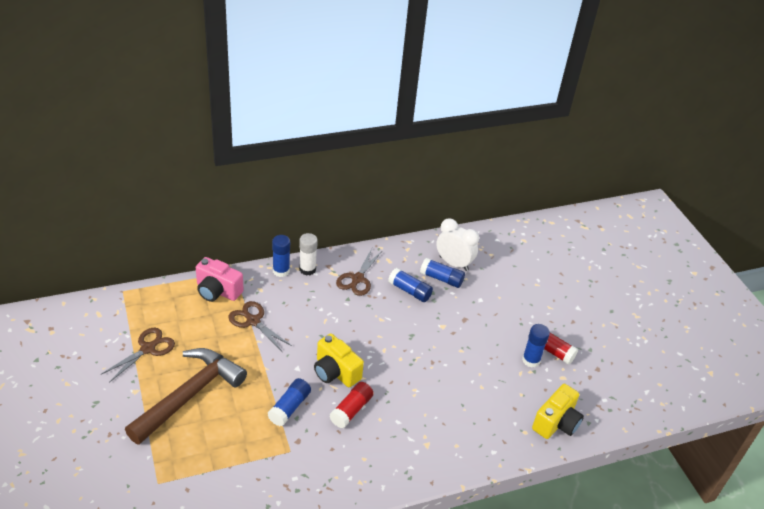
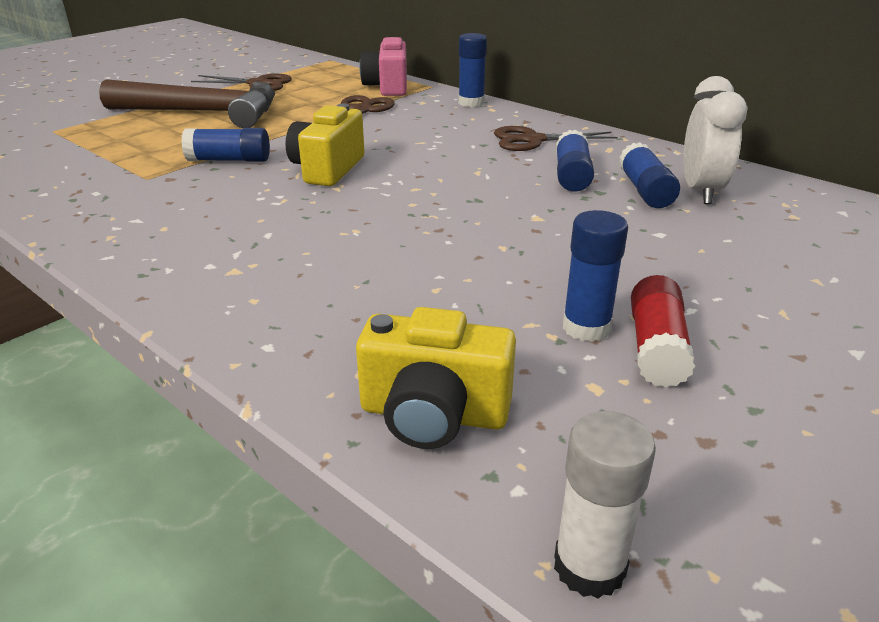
camera: 65 degrees right, 10 degrees down
white glue stick [299,233,318,276] -> white glue stick moved to [554,411,656,598]
red glue stick [329,382,374,428] -> none

